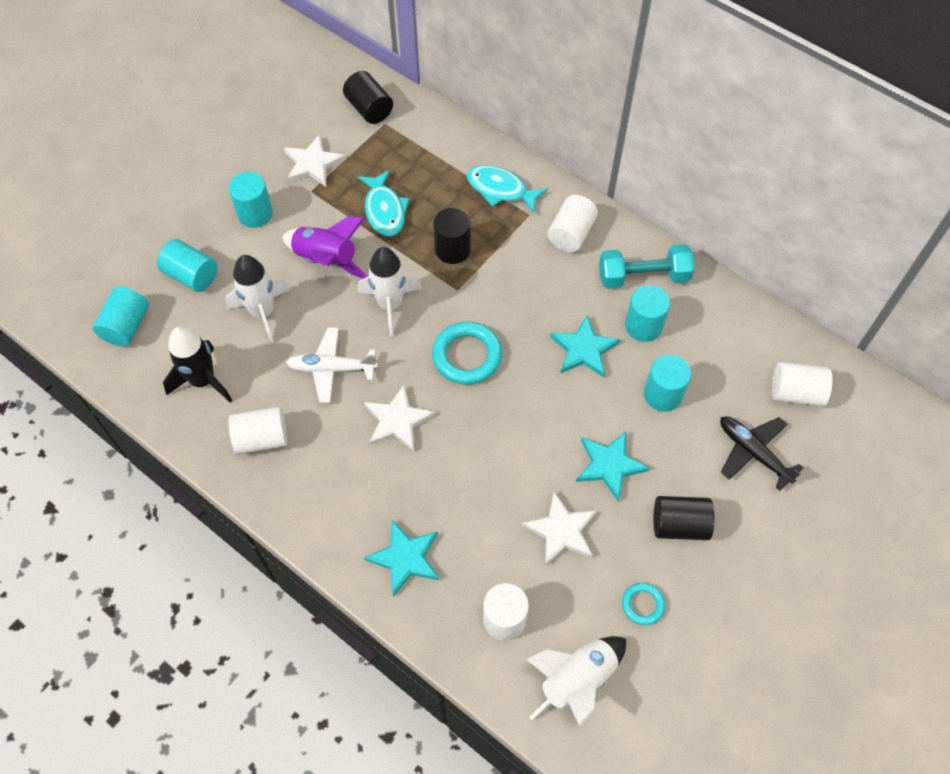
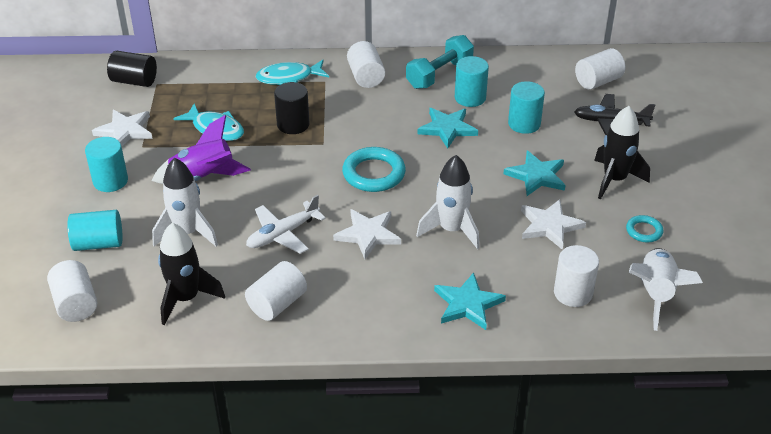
camera: 40 degrees left, 20 degrees down
turquoise cylinder [93,286,149,346] -> white cylinder [47,260,97,322]
white rocket [358,247,422,337] -> white rocket moved to [416,155,480,249]
black cylinder [654,496,714,540] -> black rocket [594,106,650,199]

